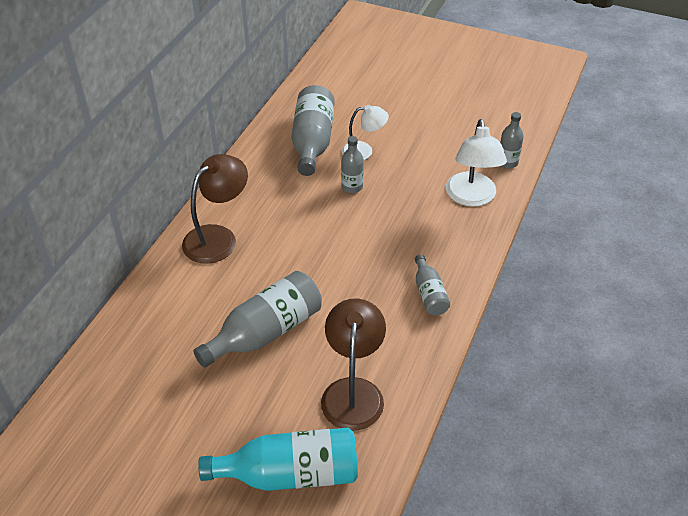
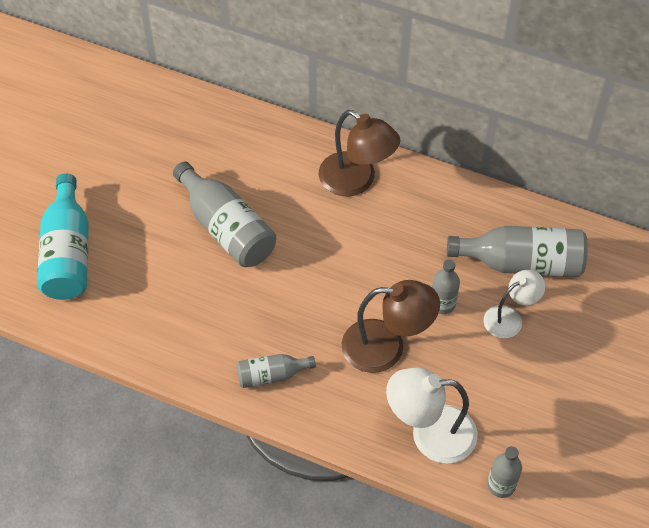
camera: 90 degrees right, 10 degrees up
brown lamp [321,298,386,431] -> brown lamp moved to [342,280,440,373]
white lamp [342,105,389,160] -> white lamp turned 120 degrees counterclockwise [484,270,545,338]

